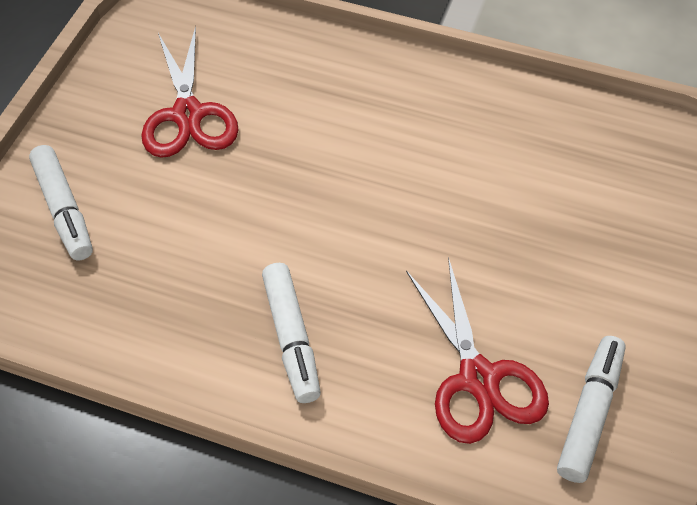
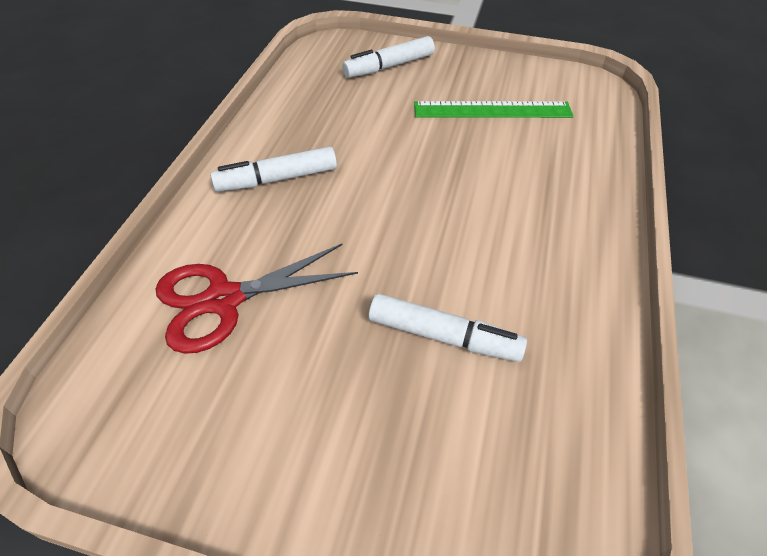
camera: 85 degrees right, 5 degrees down
red scissors [141,26,239,158] -> green ruler [414,101,574,118]
white marker [557,336,626,483] -> white marker moved to [369,294,527,362]

